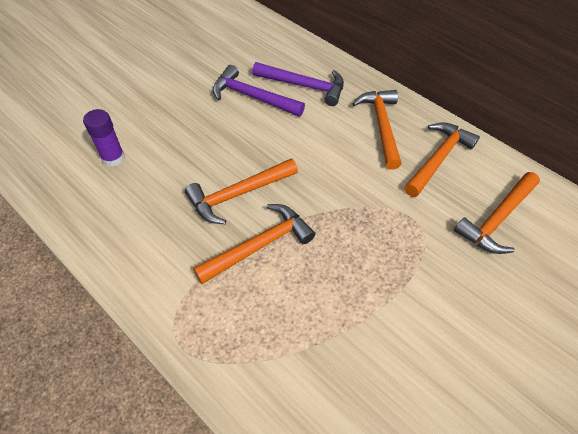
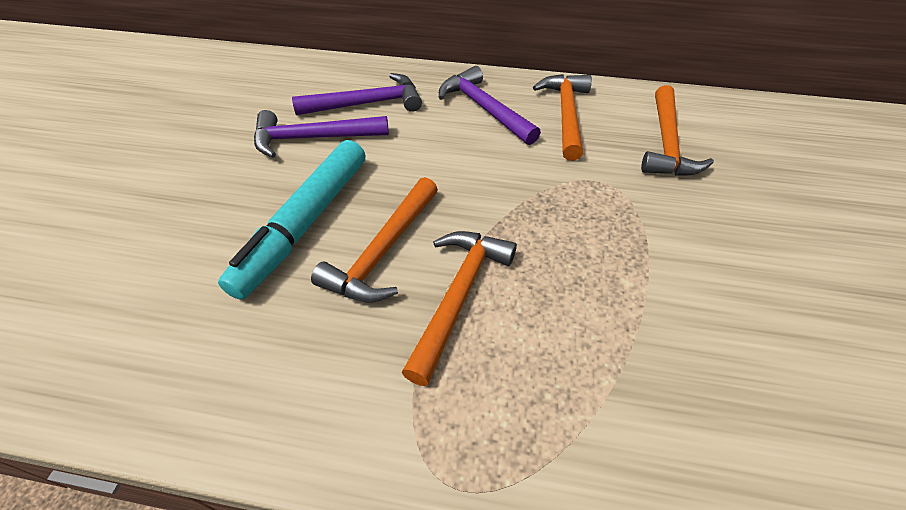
camera: 30 degrees left, 5 degrees down
purple glue stick [83,109,125,167] -> none
orange hammer [352,90,402,170] -> purple hammer [439,66,541,145]
none -> turquoise marker [218,140,365,300]

